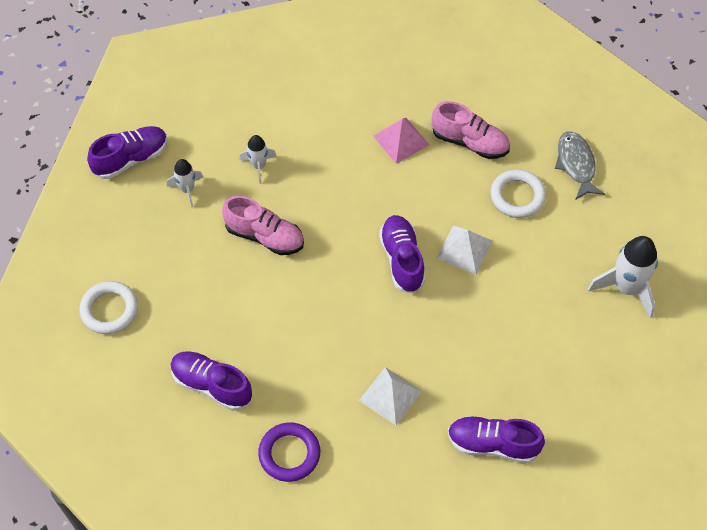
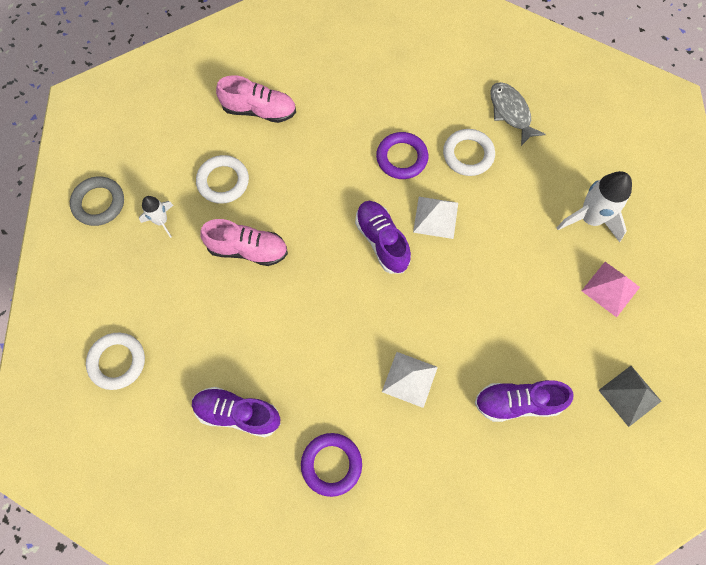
camera: 15 degrees left, 10 degrees up
purple shoe [87,126,167,179] -> grey ring [70,176,124,226]
white rocket [240,135,277,184] -> white ring [196,155,249,204]
pink pyramid [373,118,429,164] -> pink pyramid moved to [582,262,640,317]
pink shoe [432,101,510,159] -> pink shoe moved to [216,75,296,123]
none -> purple ring [376,132,428,179]
none -> grey pyramid [599,366,662,427]

